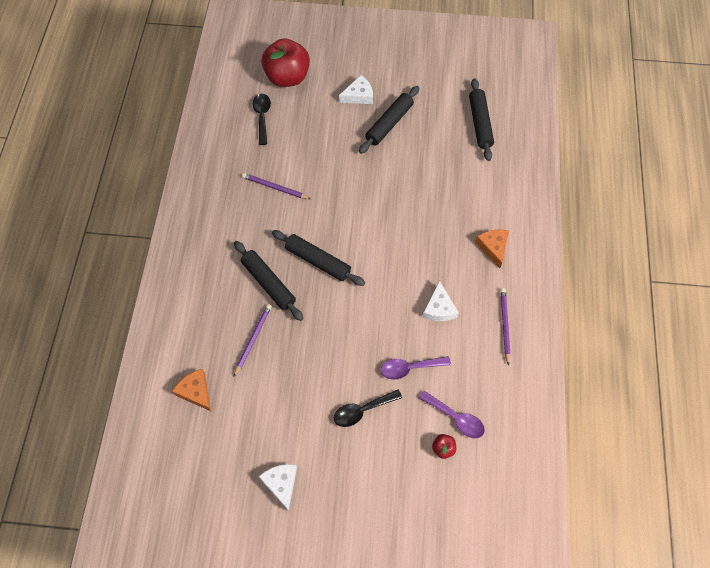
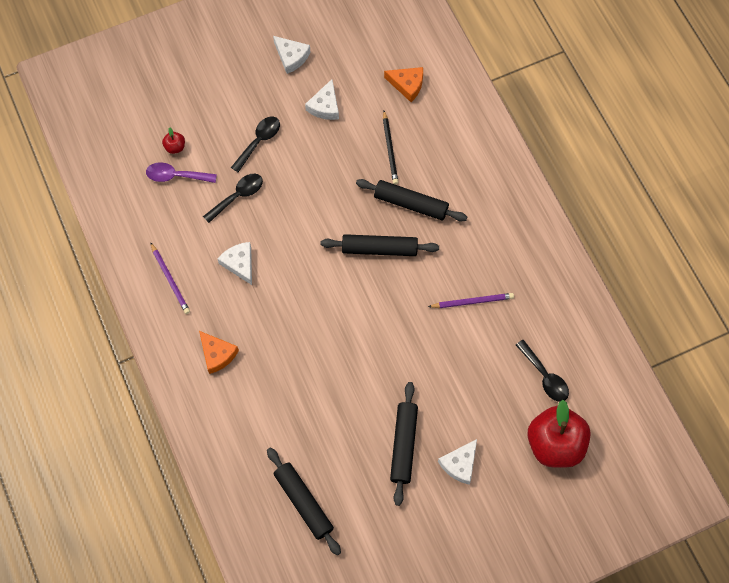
camera: 150 degrees right, 5 degrees up
purple pencil [234,304,272,377] -> black pencil [383,111,398,184]
purple spoon [381,356,451,380] -> black spoon [203,174,263,223]
none -> white cheese [305,79,339,120]

